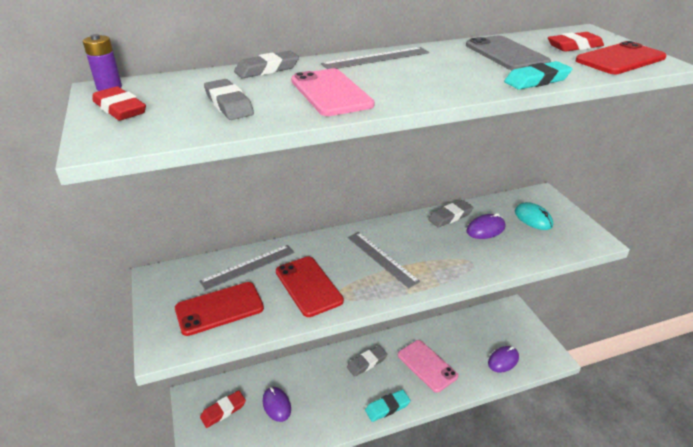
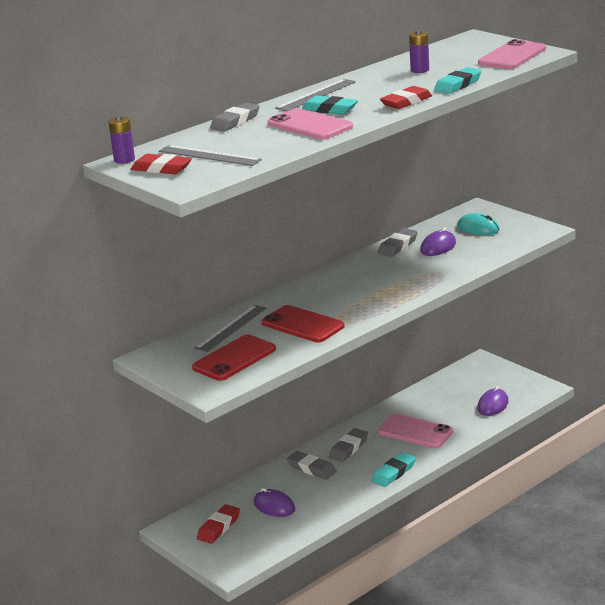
camera: 20 degrees left, 10 degrees down
grey eraser [204,79,254,120] -> grey eraser moved to [287,451,336,480]
grey ruler [347,232,420,288] -> grey ruler moved to [159,145,262,166]
grey phone [466,36,551,70] -> purple battery [409,30,429,73]
red eraser [548,32,604,52] -> red eraser moved to [380,86,432,109]
red phone [575,41,667,74] -> pink phone [478,39,546,69]
none -> turquoise eraser [301,96,358,115]

